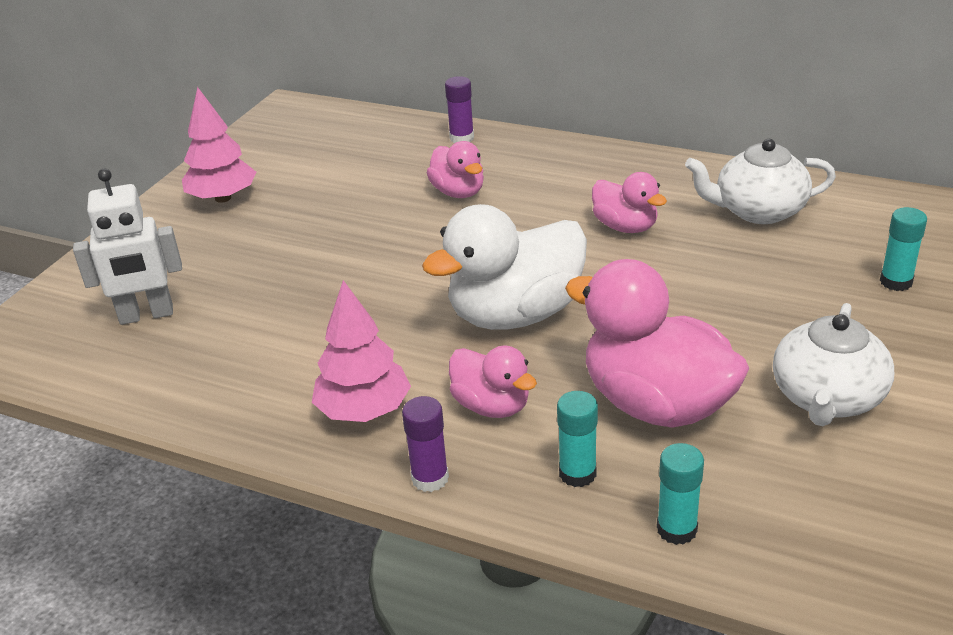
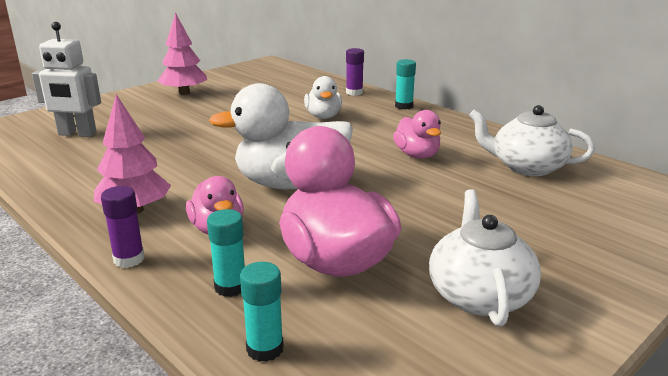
camera: 20 degrees right, 10 degrees down
pink duck [427,141,484,198] -> white duck [304,76,342,119]
white teapot [773,303,894,426] -> white teapot turned 135 degrees clockwise [429,189,541,327]
turquoise glue stick [880,207,927,291] -> turquoise glue stick moved to [395,59,416,109]

